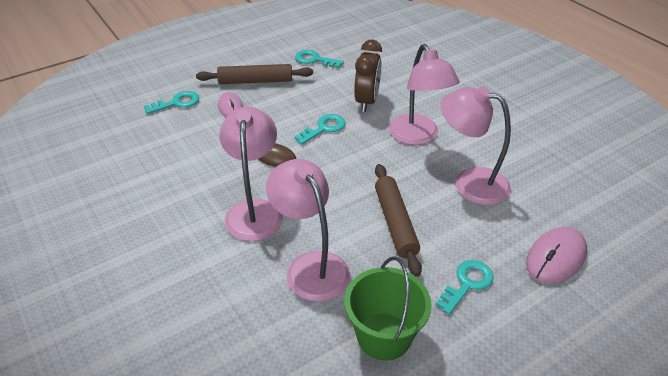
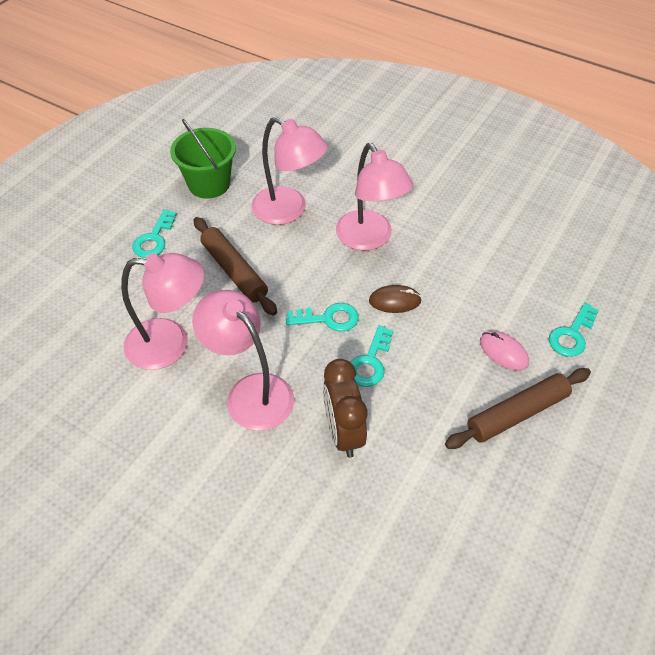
camera: 155 degrees right, 10 degrees up
turquoise key [295,50,344,68] -> turquoise key moved to [286,303,359,332]
pink mouse [526,227,587,284] -> none

